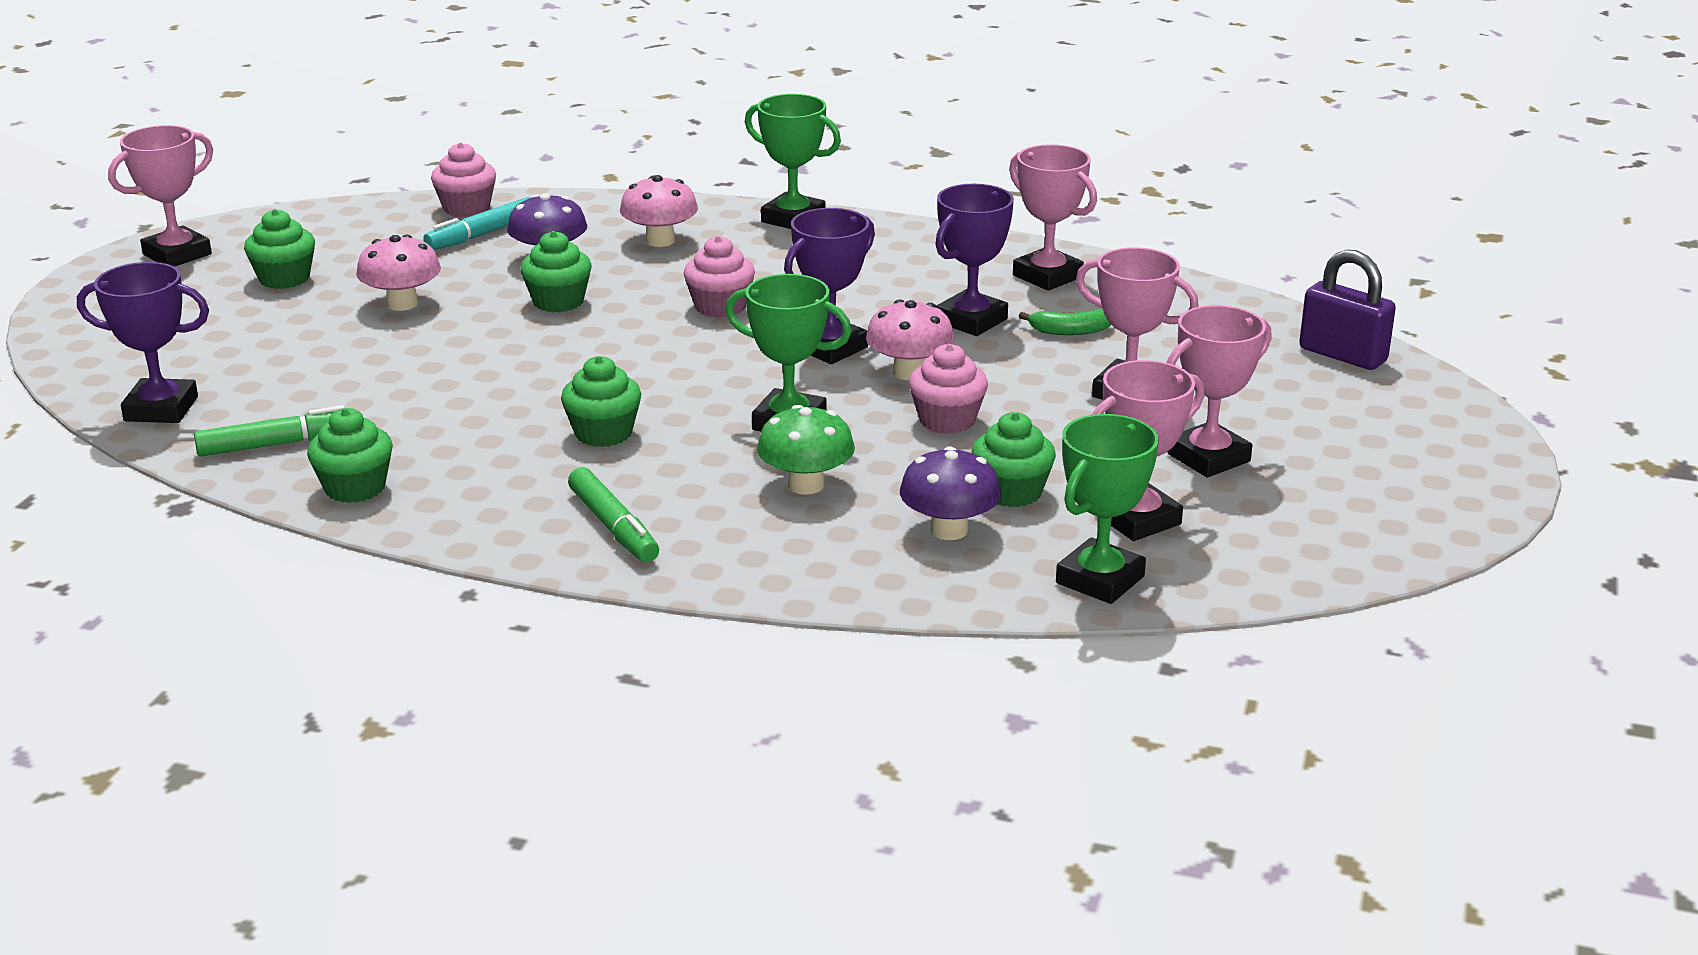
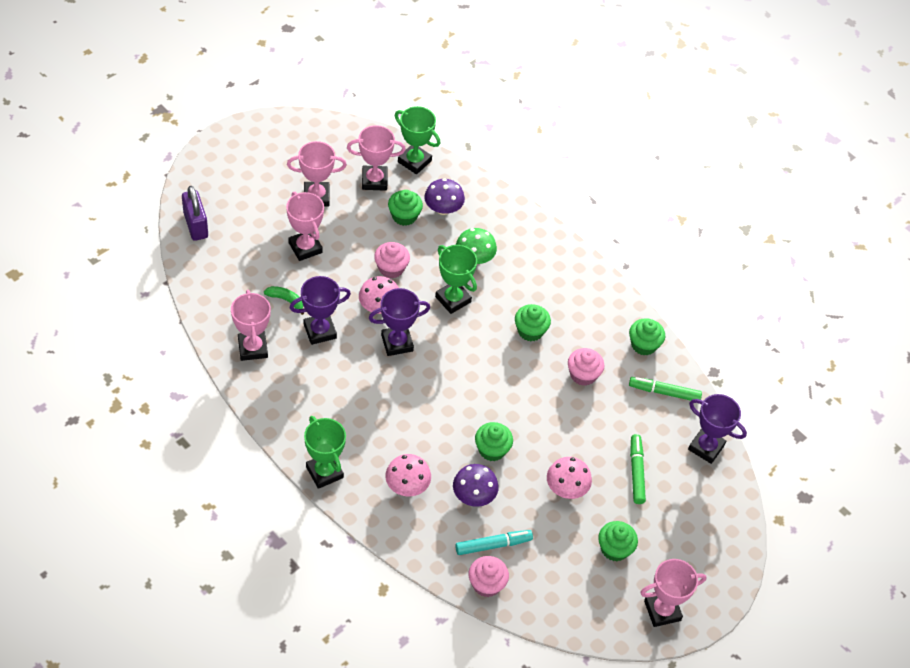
camera: 155 degrees left, 25 degrees up
green marker [568,467,659,563] -> green marker moved to [630,434,646,504]
pink cupcake [684,236,755,318] -> pink cupcake moved to [568,348,604,386]
green trophy [1056,414,1159,604] -> green trophy turned 60 degrees clockwise [395,106,440,174]

